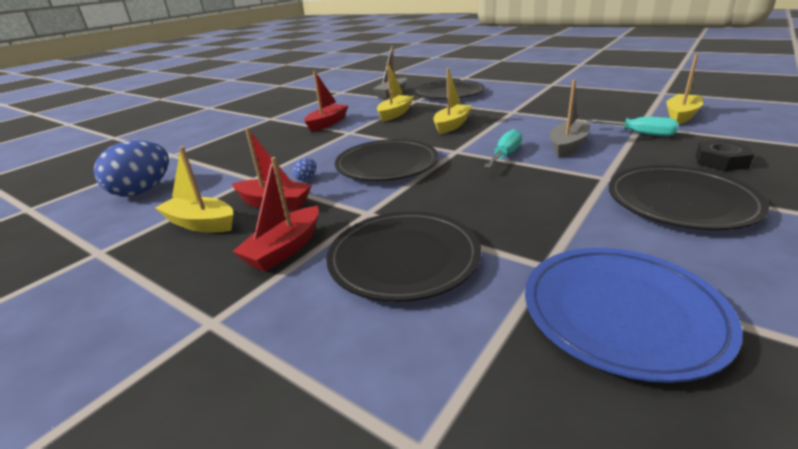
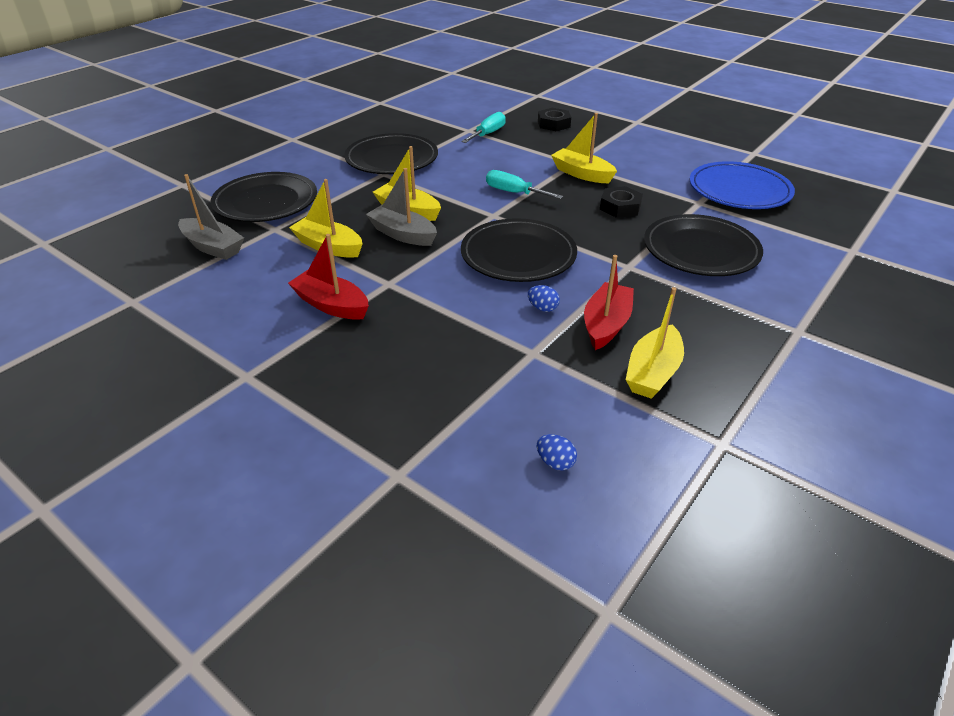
camera: 90 degrees left, 10 degrees up
blue egg [94,140,169,197] -> blue egg [537,434,577,471], size x0.41
red boat [232,157,319,272] -> none
grey boat [550,80,590,158] -> grey boat moved to [366,168,437,246]
black plate [609,165,769,230] -> black plate moved to [344,133,438,174]
yellow boat [666,54,703,124] -> yellow boat moved to [551,113,617,183]
none -> black nut [600,186,643,218]

